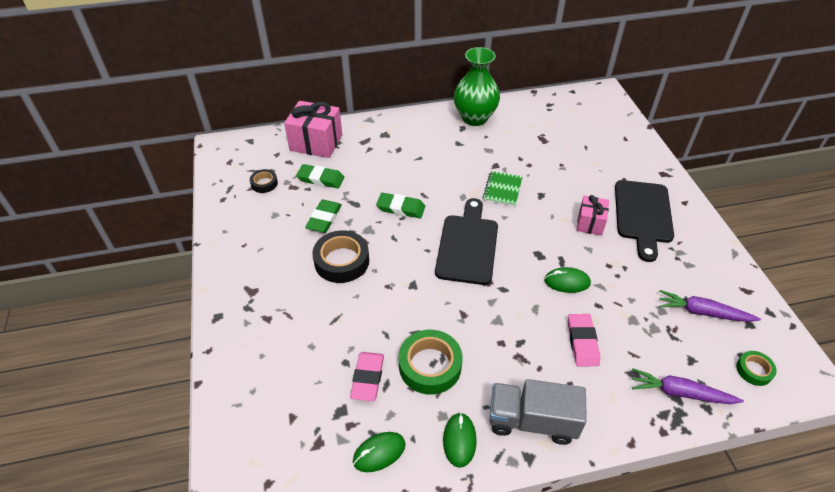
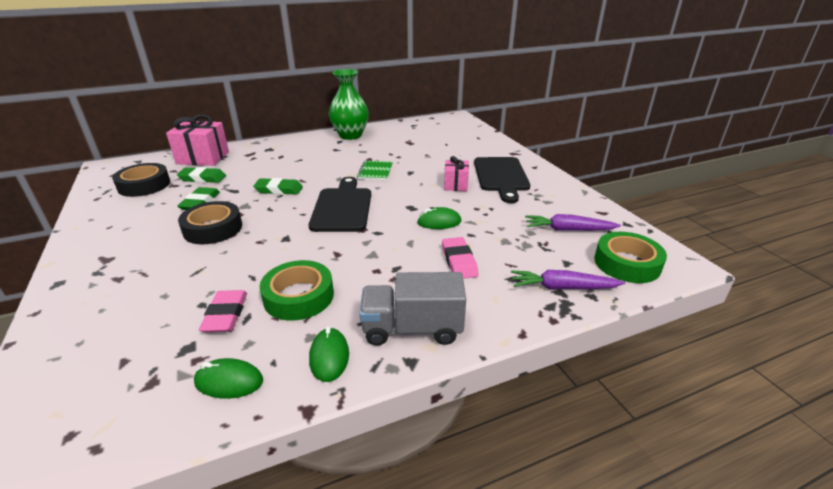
camera: 10 degrees left, 15 degrees down
black tape [250,169,278,193] -> black tape [112,163,170,197], size x1.86
green mouse [353,432,406,472] -> green mouse turned 45 degrees clockwise [194,358,263,399]
green tape [736,351,777,386] -> green tape [594,232,667,283], size x1.86

